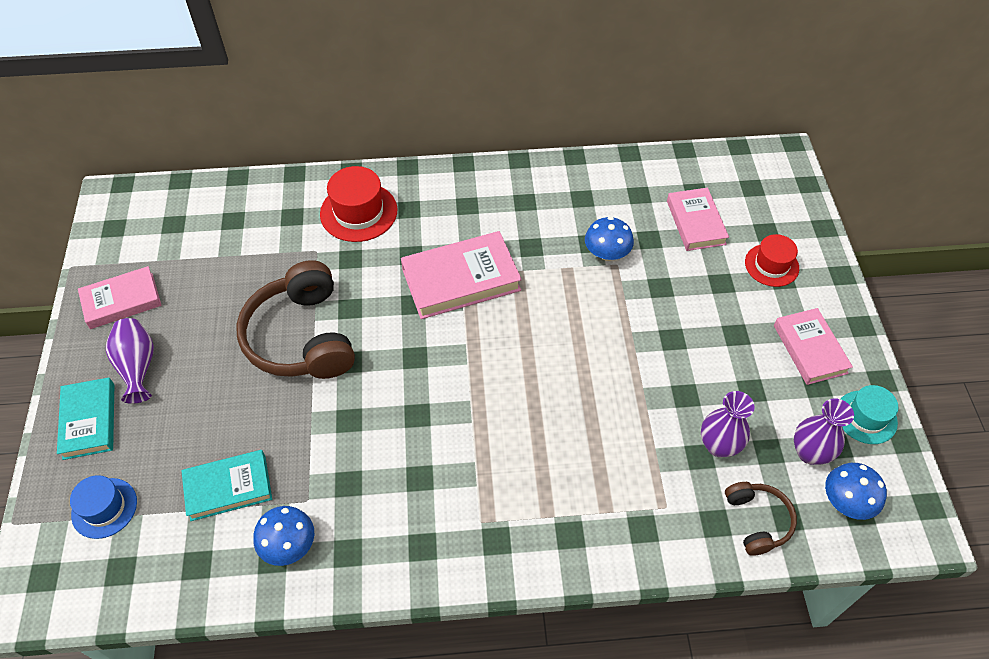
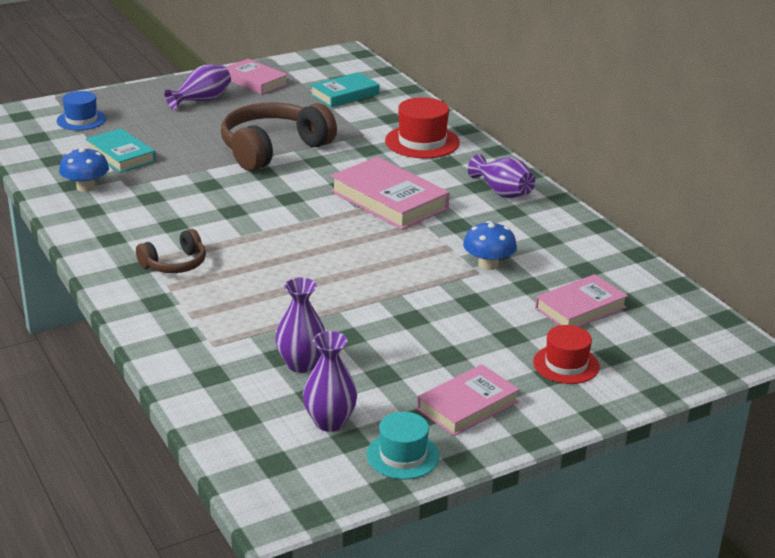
camera: 65 degrees right, 25 degrees down
turquoise book [57,378,114,460] -> turquoise book moved to [310,72,380,107]
brown headphones [725,482,797,556] -> brown headphones moved to [136,229,206,273]
blue mushroom [825,463,887,520] -> none
none -> purple vase [468,154,535,198]

